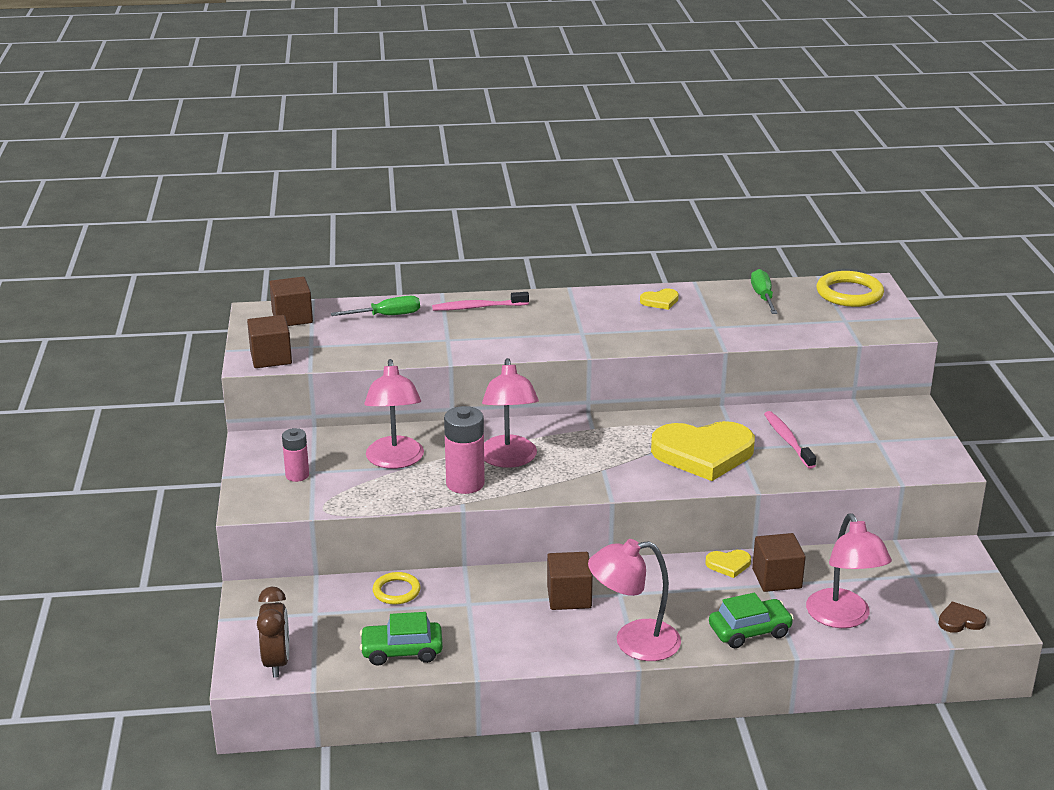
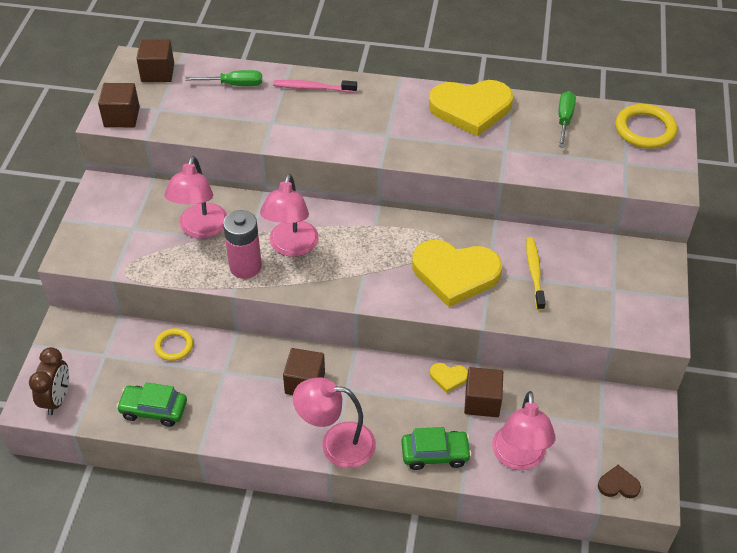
camera: 15 degrees right, 20 degrees up
pink battery [282,428,309,482] -> none
yellow heart [640,288,679,310] -> yellow heart [429,80,513,137], size x2.35
pink toothbrush [764,411,816,469] -> yellow toothbrush [526,238,546,311]

